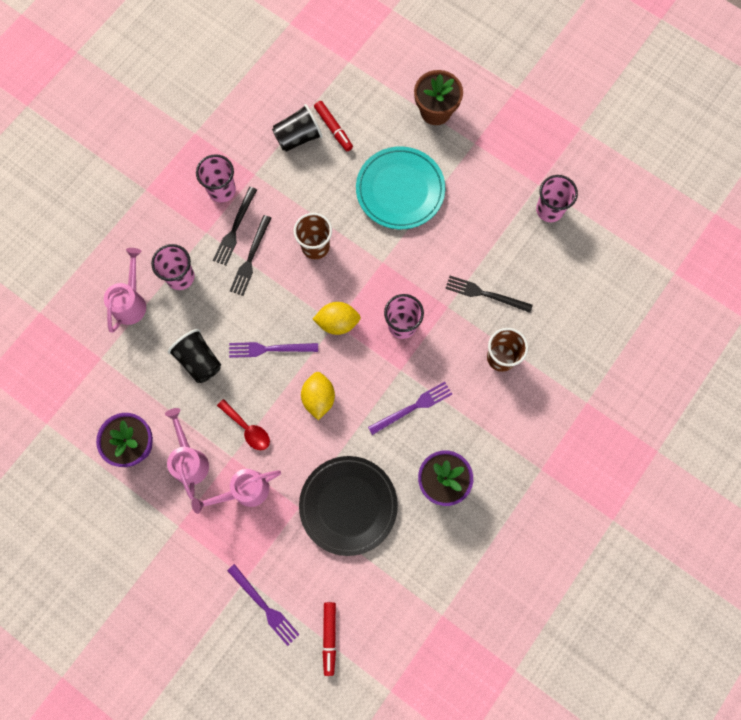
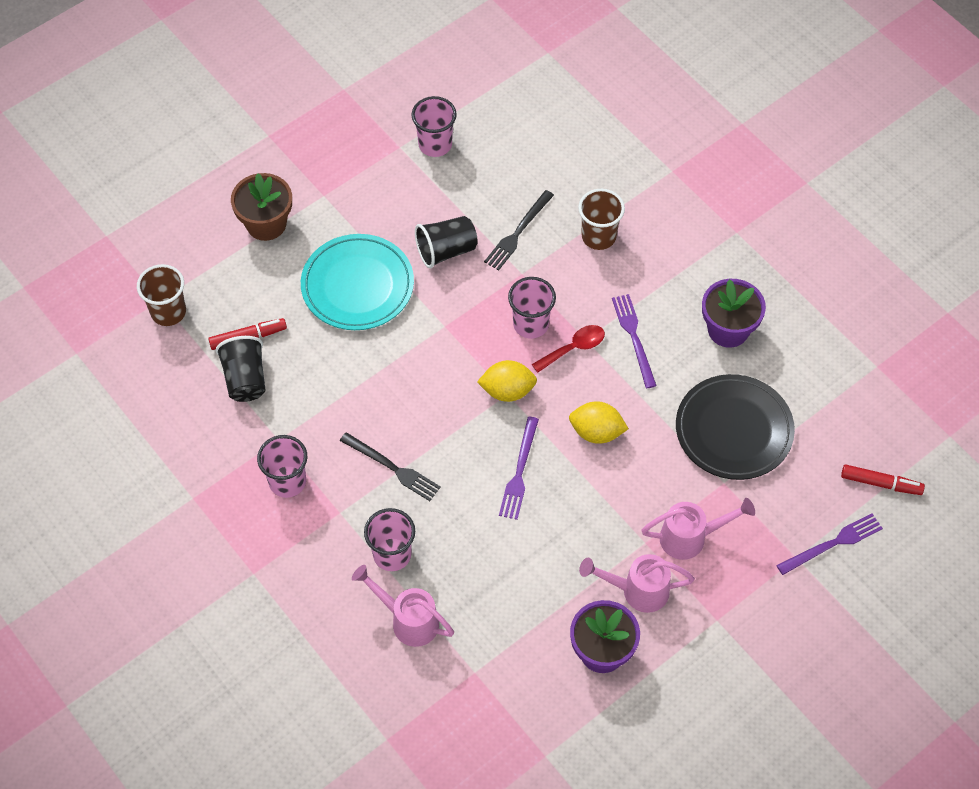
camera: 75 degrees left, 15 degrees down
black cup [168,329,221,383] -> black cup moved to [415,216,478,268]
pink watering can [191,469,281,514] -> pink watering can turned 90 degrees counterclockwise [642,498,755,560]
black fork [213,187,257,265] -> none
red spoon [217,399,270,450] -> red spoon moved to [532,325,605,373]
brown cup [293,213,332,259] -> brown cup moved to [137,264,186,326]
yellow lemon [313,302,361,335] -> yellow lemon turned 75 degrees clockwise [477,360,537,402]

